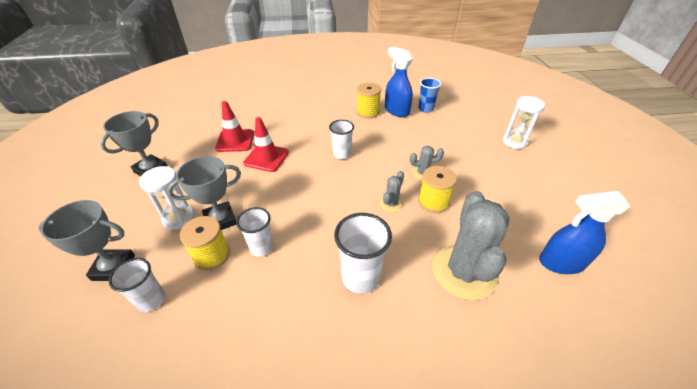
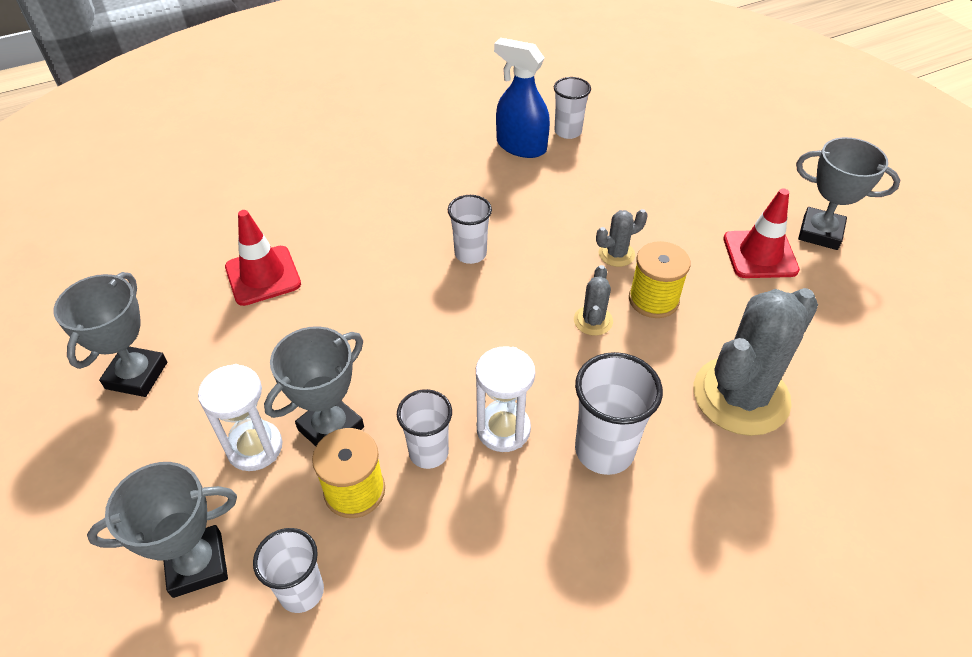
camera: 20 degrees left, 5 degrees up
red traffic cone [243,117,289,172] -> red traffic cone moved to [723,188,800,278]
yellow spool [357,83,381,118] -> none
blue cup [418,78,441,113] -> white cup [554,77,591,139]
grey cactus [432,191,510,300] -> grey cactus turned 60 degrees clockwise [694,288,818,436]
white hourglass [503,96,545,149] -> white hourglass moved to [476,346,535,452]
blue spray bottle [539,191,630,274] -> none
none -> grey trophy [796,137,900,250]

